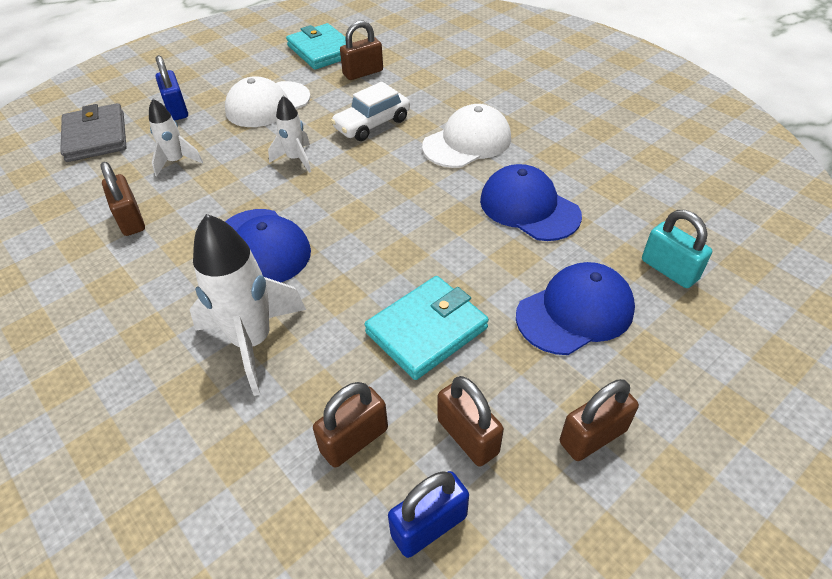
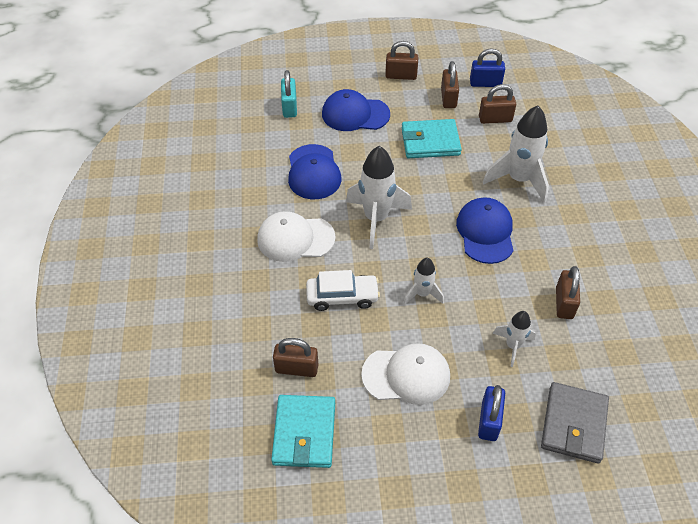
camera: 145 degrees left, 5 degrees up
none -> white rocket [346,146,412,249]

